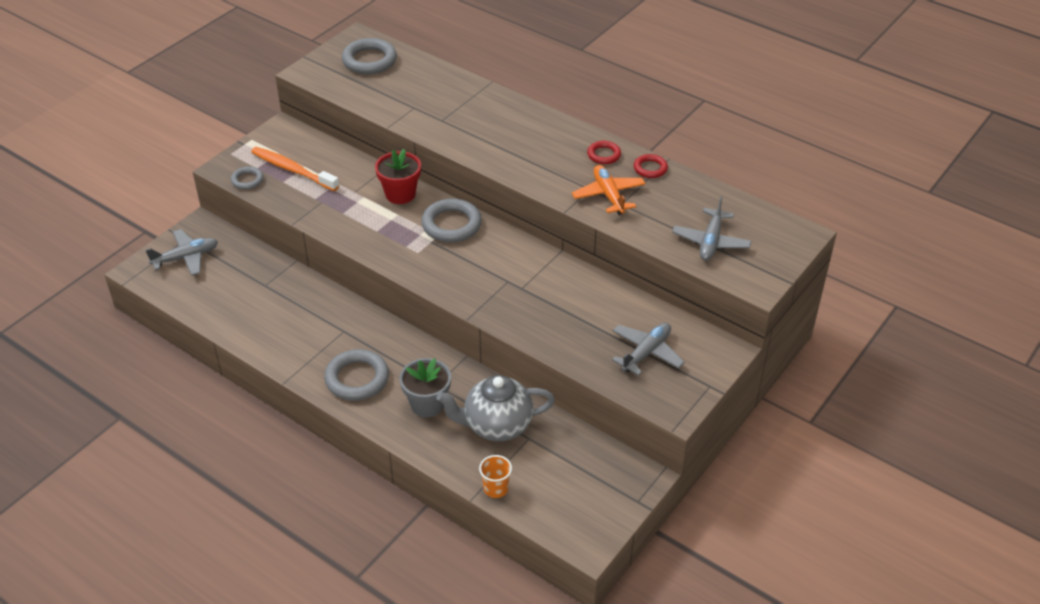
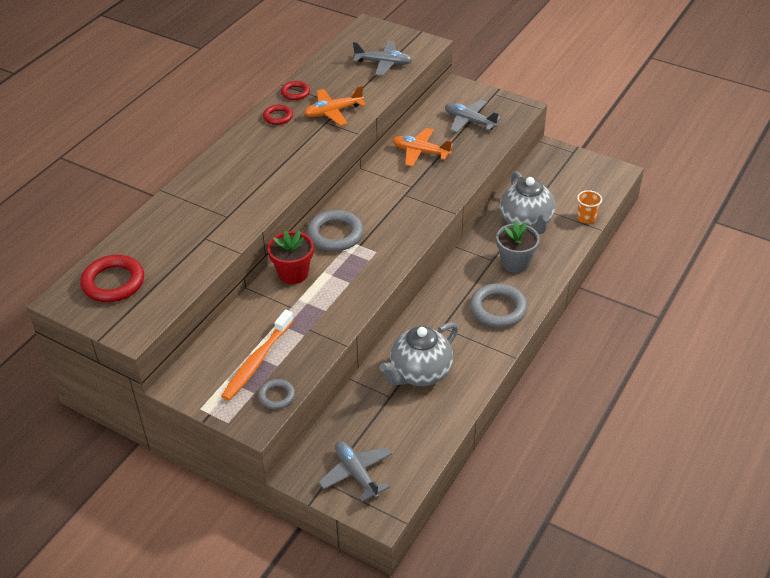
camera: 95 degrees left, 0 degrees up
grey ring [342,38,397,74] -> red ring [80,255,144,302]
none -> grey teapot [379,322,458,386]
none -> orange plane [393,128,453,167]

